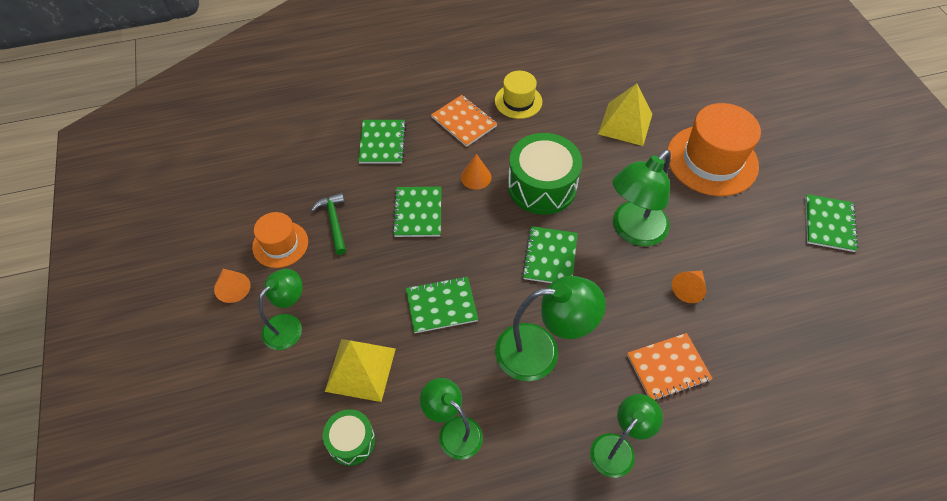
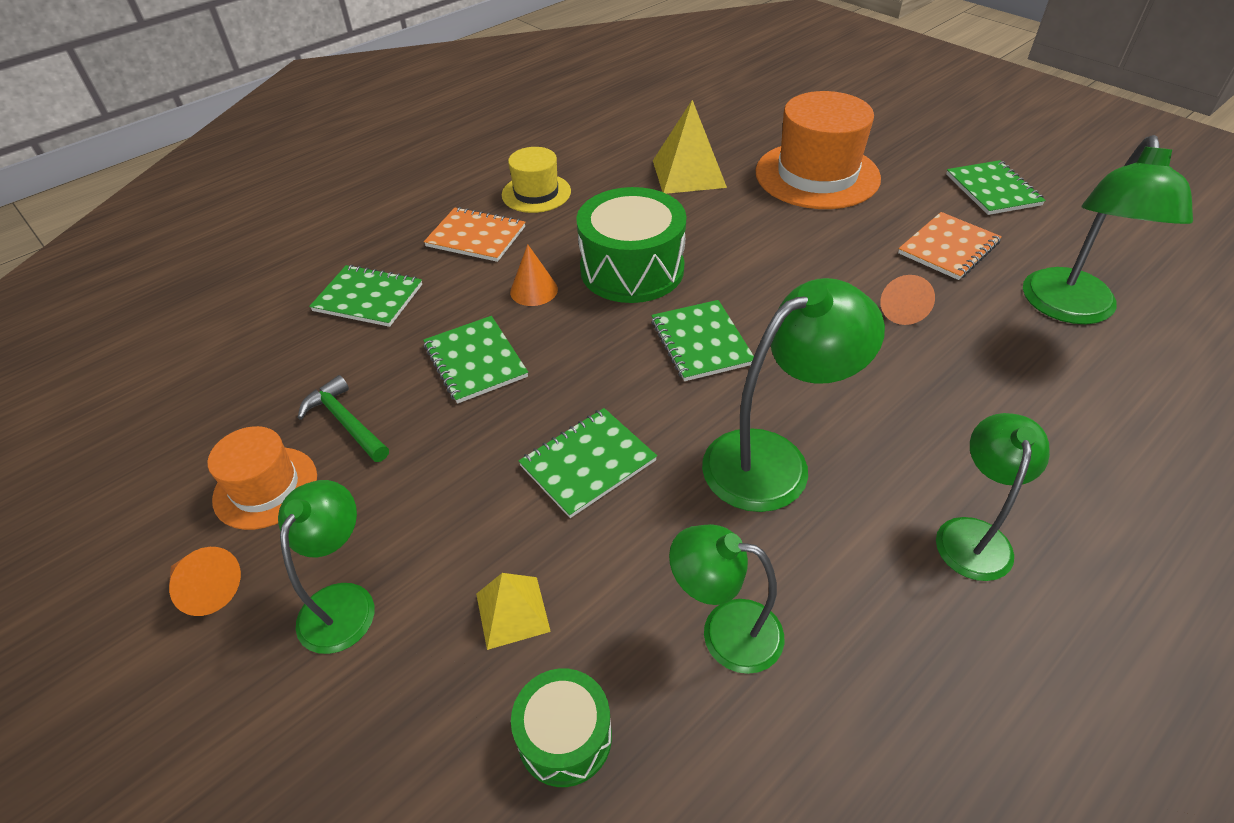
camera: 25 degrees left, 10 degrees down
yellow pyramid [325,339,396,402] -> yellow pyramid [476,573,551,650], size x0.59
green notebook [358,120,406,164] -> green notebook turned 45 degrees counterclockwise [309,265,422,327]
green lamp [613,150,671,246] -> green lamp moved to [1023,135,1193,324]
orange notebook [627,333,713,401] -> orange notebook moved to [898,212,1002,280]

